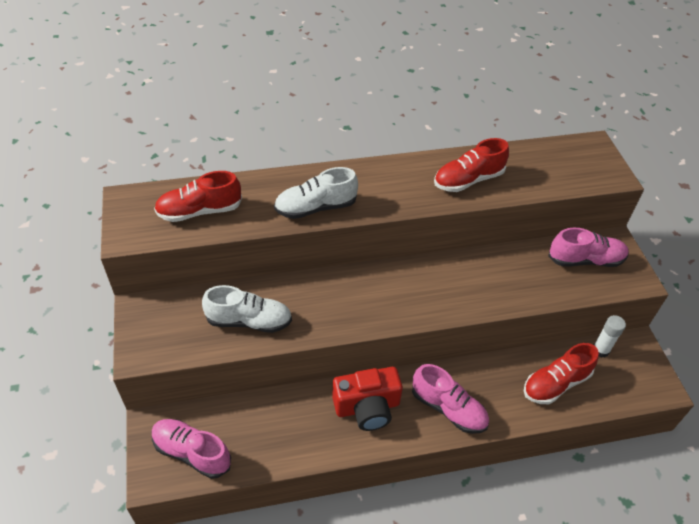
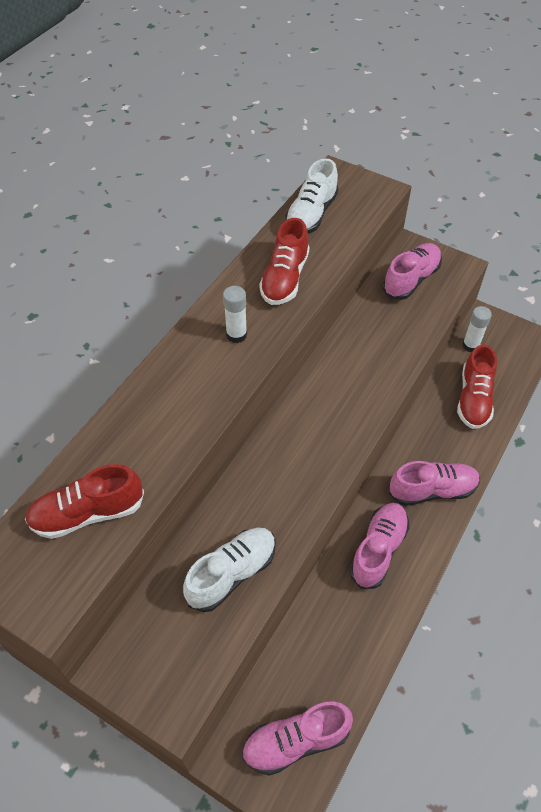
camera: 45 degrees left, 5 degrees up
red shoe [154,171,242,222] -> red shoe turned 45 degrees clockwise [25,464,144,539]
white shoe [274,167,358,219] -> white shoe moved to [285,158,339,234]
red camera [332,367,403,431] -> pink shoe [350,503,409,589]
none -> white glue stick [223,286,247,343]

